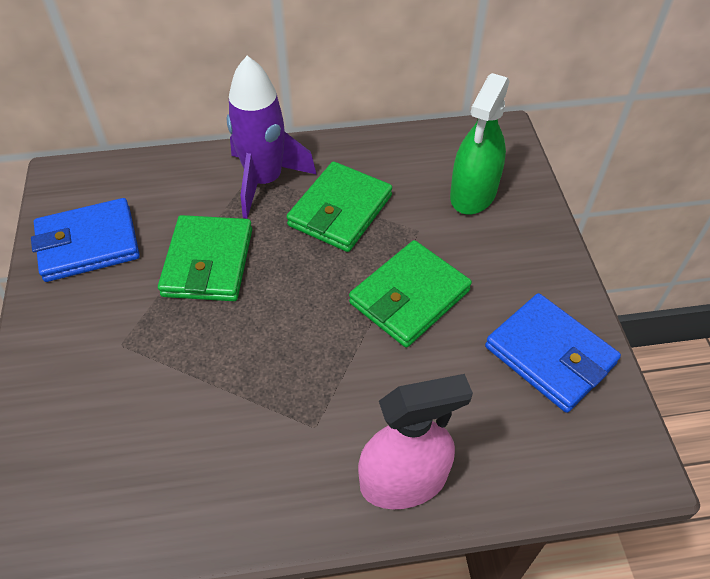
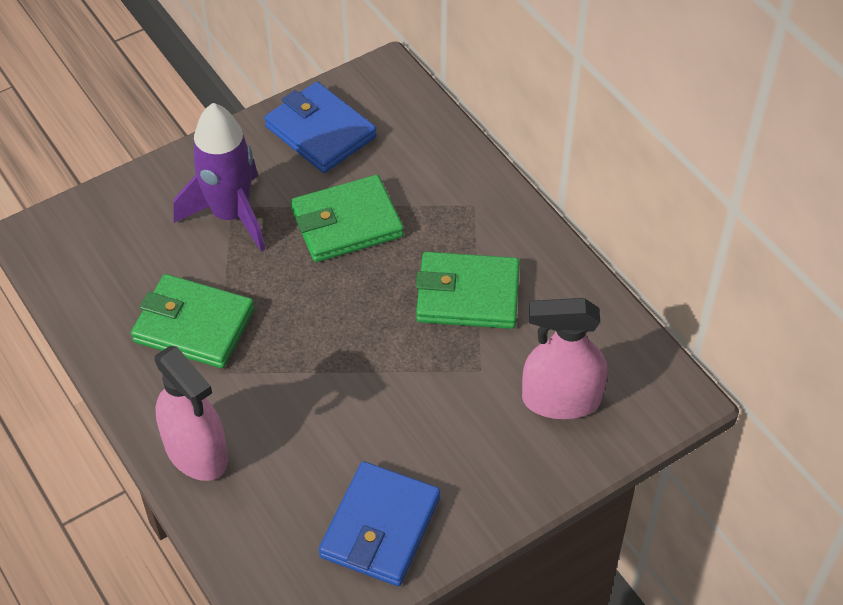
camera: 65 degrees right, 0 degrees up
purple rocket [227,56,317,219] -> purple rocket moved to [174,103,265,252]
green wallet [349,240,472,348] -> green wallet moved to [131,274,255,368]
green spray bottle [450,73,510,215] -> pink spray bottle [522,298,608,419]

